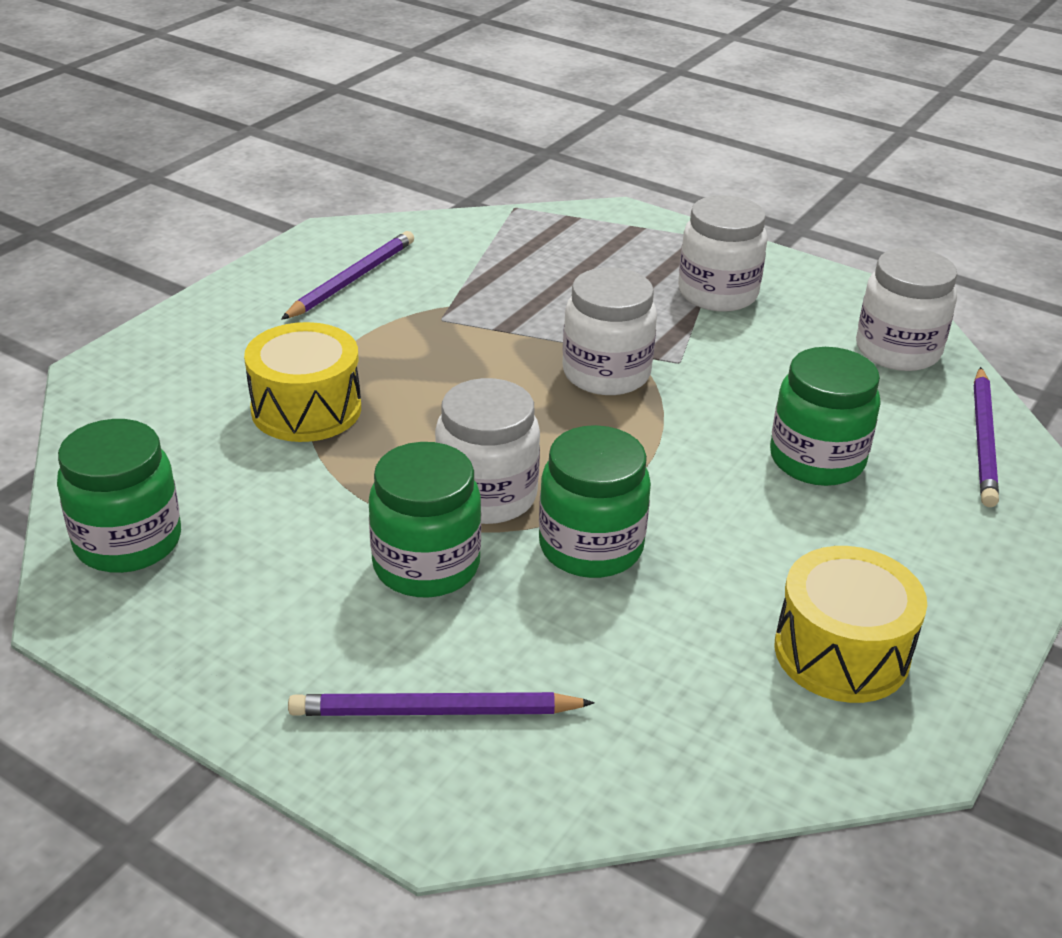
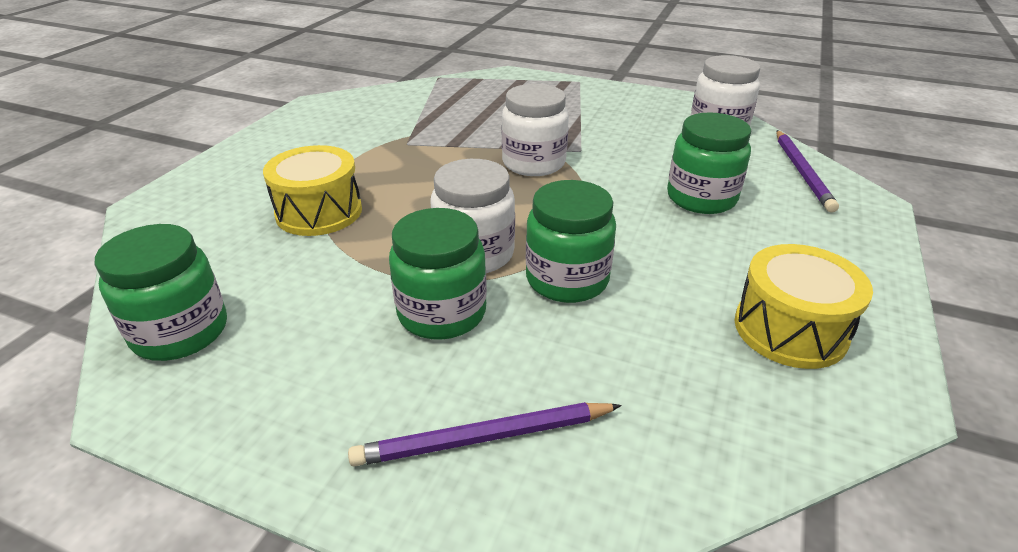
camera: 10 degrees left, 0 degrees up
purple pencil [281,231,414,320] -> none
white jar [678,195,768,312] -> none

